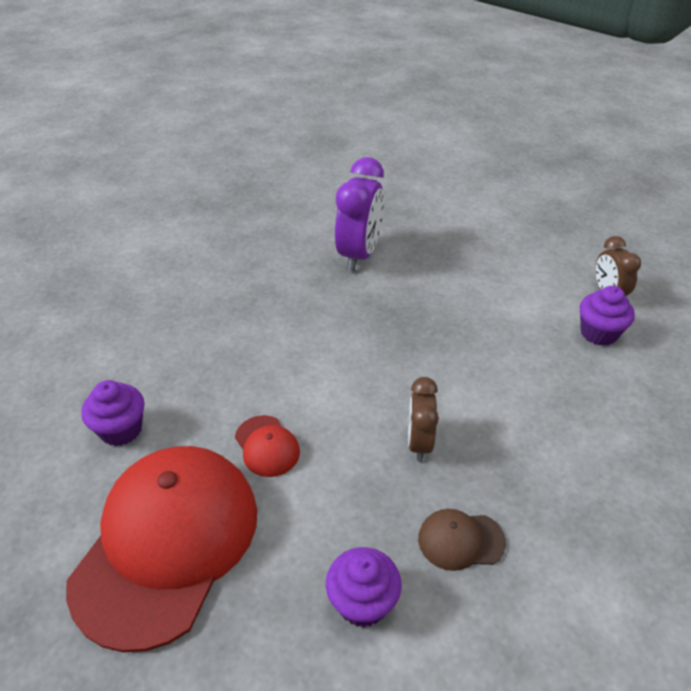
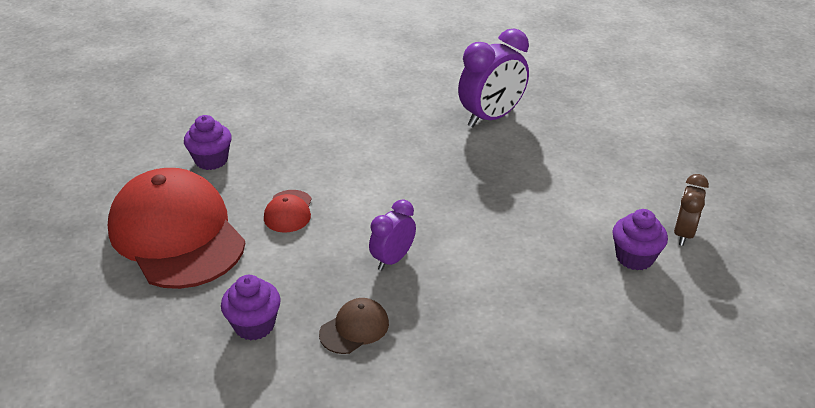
camera: 35 degrees right, 5 degrees down
red cap [66,446,257,652] -> red cap turned 90 degrees counterclockwise [108,168,245,289]
brown clock [408,377,439,462] -> purple clock [369,199,416,271]
brown cap [418,509,506,571] -> brown cap turned 105 degrees clockwise [319,298,389,354]

